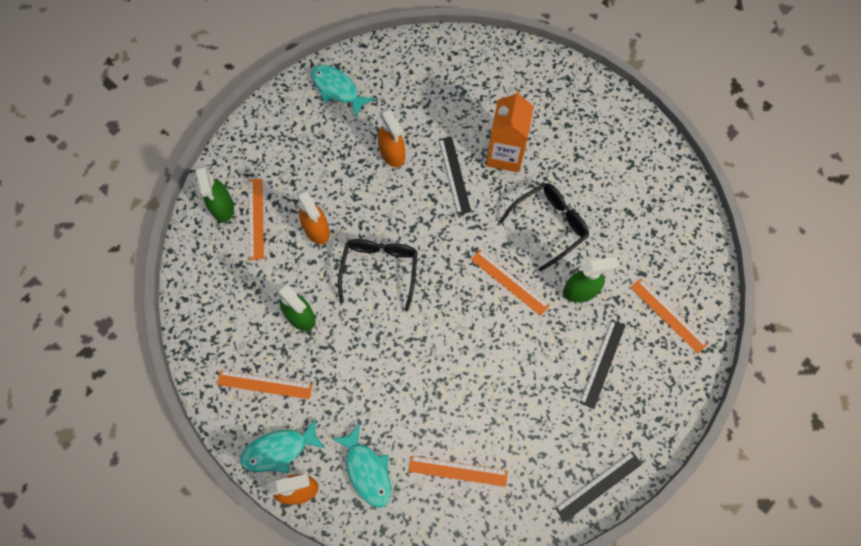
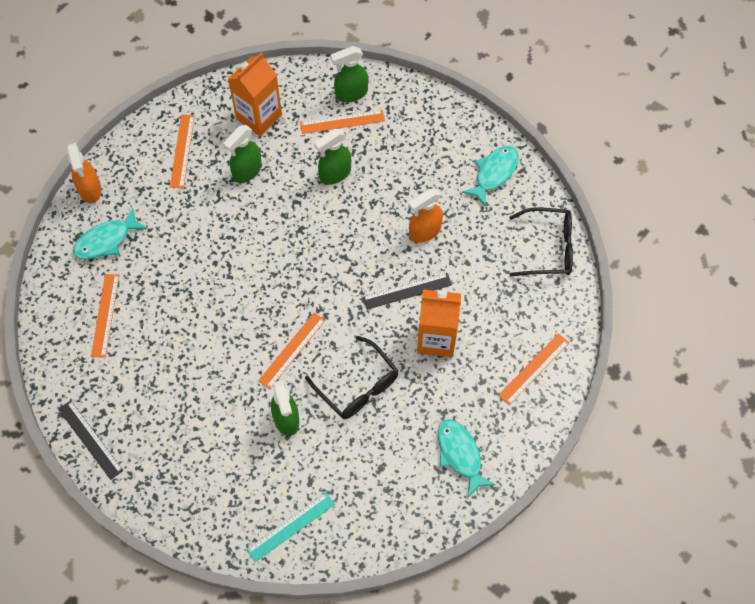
camera: 85 degrees right, 5 degrees down
turquoise fish [240,418,325,473] -> turquoise fish moved to [438,419,496,497]
orange spray bottle [296,188,330,244] -> green spray bottle [314,129,351,185]
black glasses [338,239,418,311] -> black glasses moved to [509,207,573,276]
black ruler [580,320,626,409] -> none
orange ruler [631,278,708,354] -> orange ruler moved to [498,333,569,405]
none -> orange carton [228,52,282,136]
none -> turquoise ruler [246,492,335,562]

